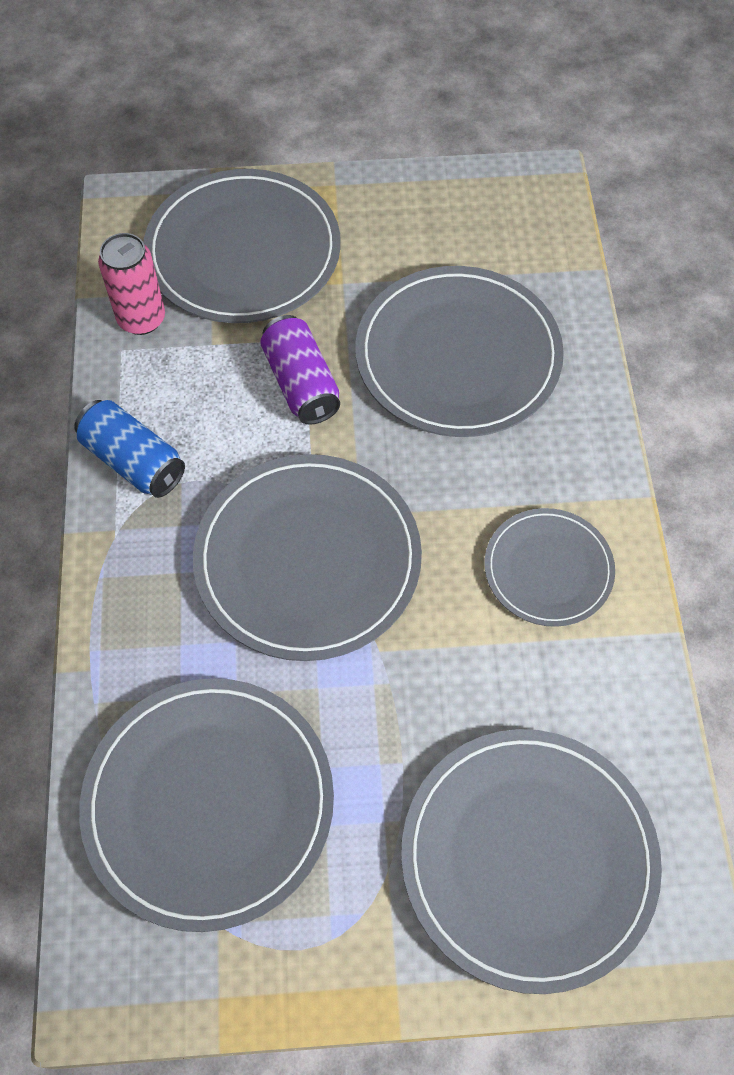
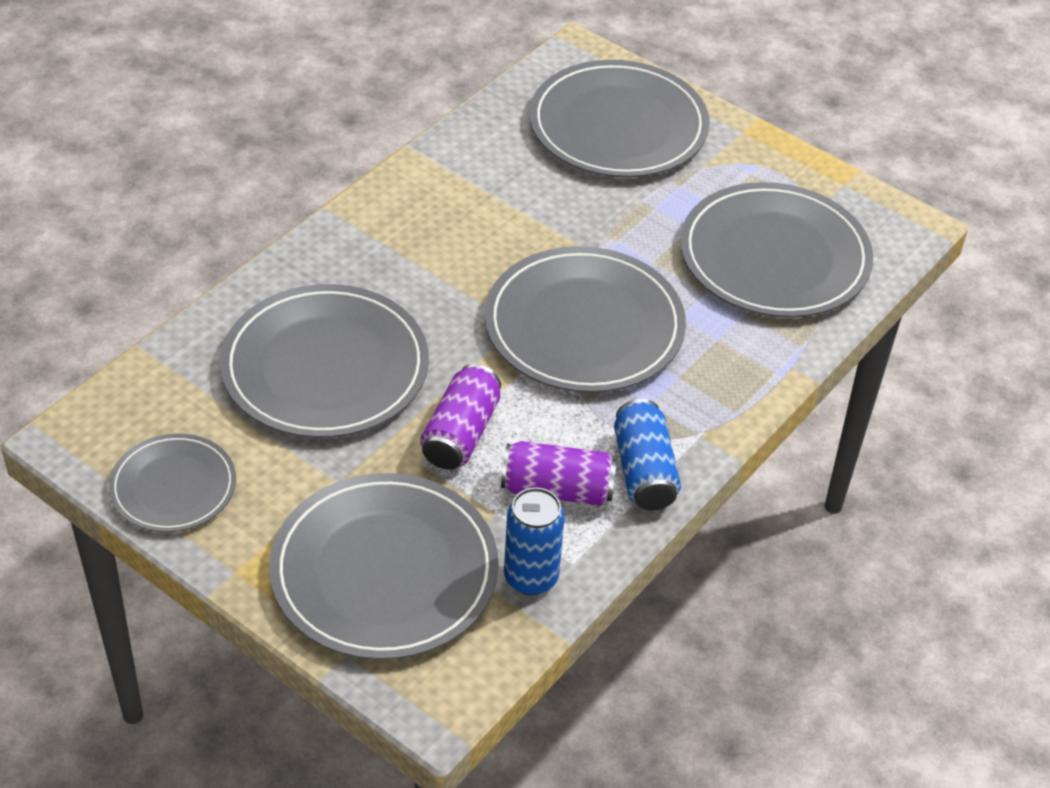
camera: 140 degrees left, 15 degrees down
pink can [98,233,165,335] -> blue can [504,487,565,595]
grey plate [485,508,615,627] -> grey plate moved to [109,433,236,532]
none -> purple can [501,441,617,505]

